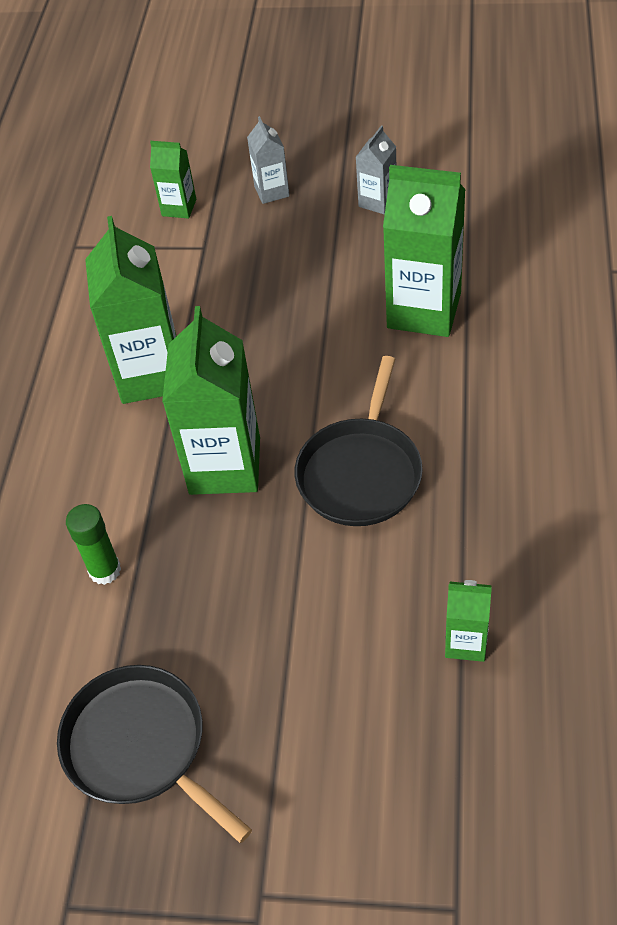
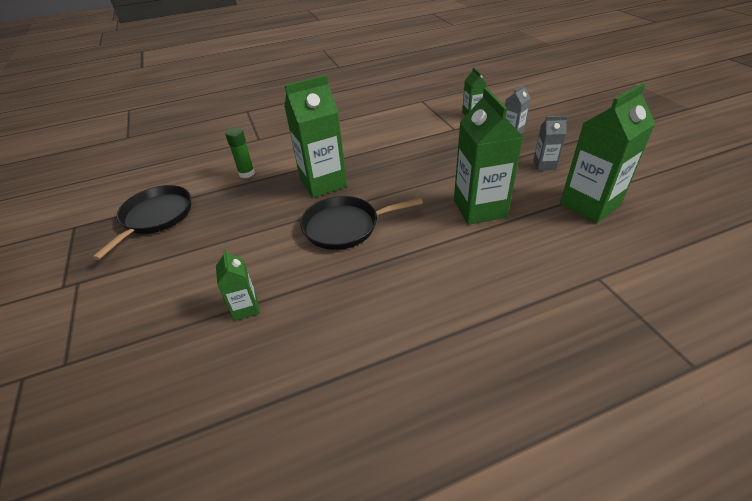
camera: 60 degrees right, 10 degrees down
green carton [85,216,177,404] -> green carton moved to [560,83,655,223]

